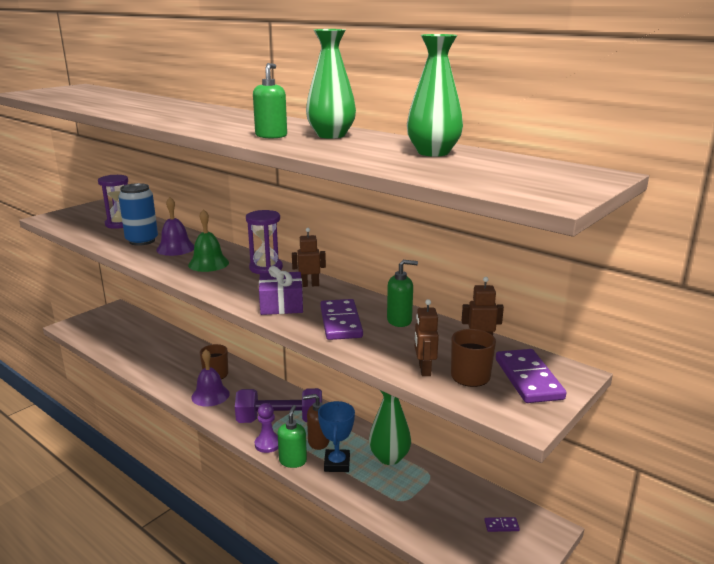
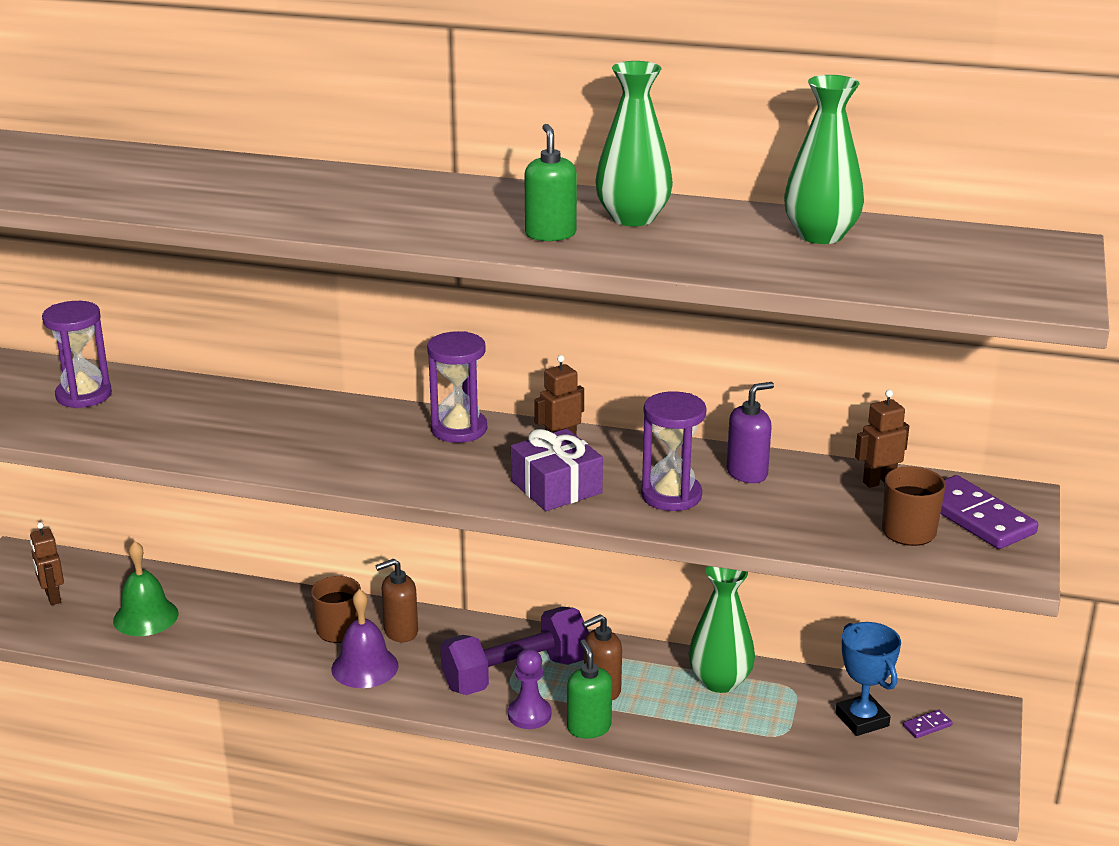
camera: 25 degrees left, 5 degrees up
blue can [119,183,158,246] -> none
purple bell [156,197,194,256] -> none
green bell [188,209,229,272] -> green bell moved to [113,541,178,636]
blue trophy [318,401,355,472] -> blue trophy moved to [836,622,901,736]
purple domino [320,299,363,340] -> purple hourglass [641,391,707,511]
green soap dispenser [387,260,418,327] -> purple soap dispenser [727,382,774,483]
brown robot [415,299,439,376] -> brown robot moved to [30,522,64,605]
none -> brown soap dispenser [375,559,418,642]

